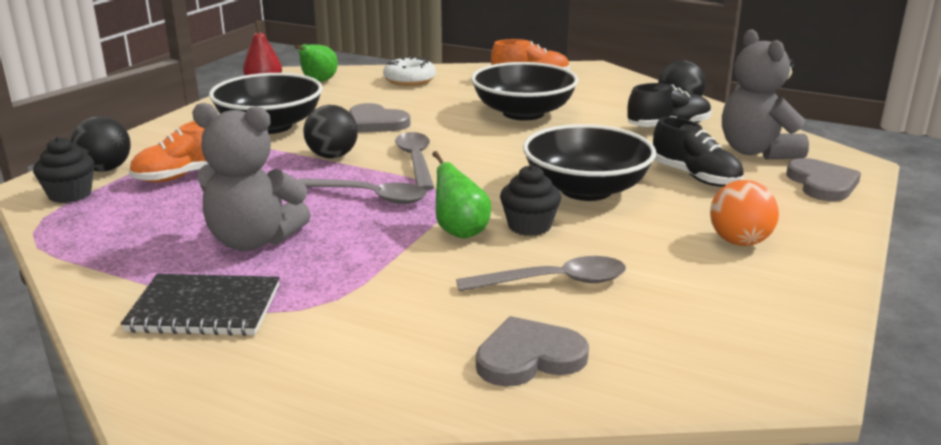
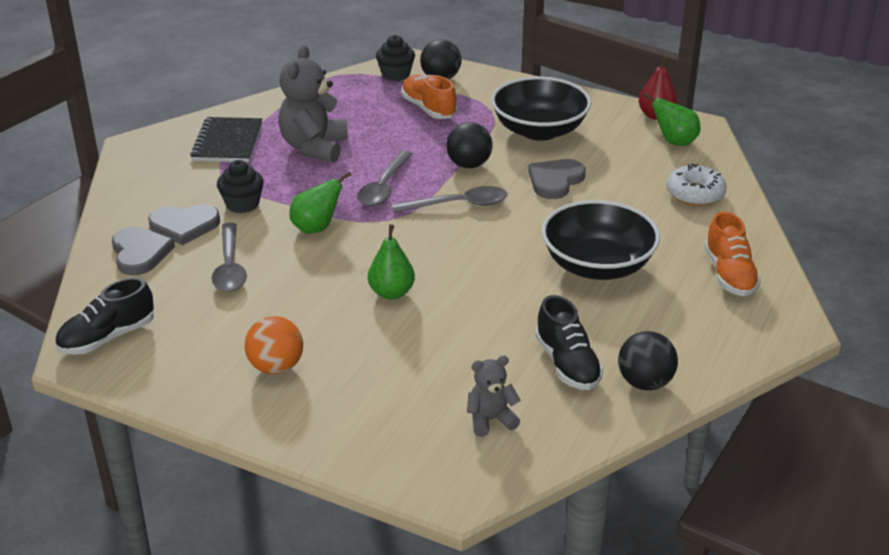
camera: 90 degrees right, 10 degrees up
black cupcake [500,165,561,236] -> black cupcake moved to [217,160,264,213]
black bowl [523,124,656,201] -> green pear [368,224,415,300]
black shoe [653,117,744,187] -> black shoe moved to [55,277,154,355]
grey teddy bear [722,29,809,159] -> grey teddy bear [467,356,521,437], size x0.54
grey heart [786,158,861,201] -> grey heart moved to [148,204,220,245]

